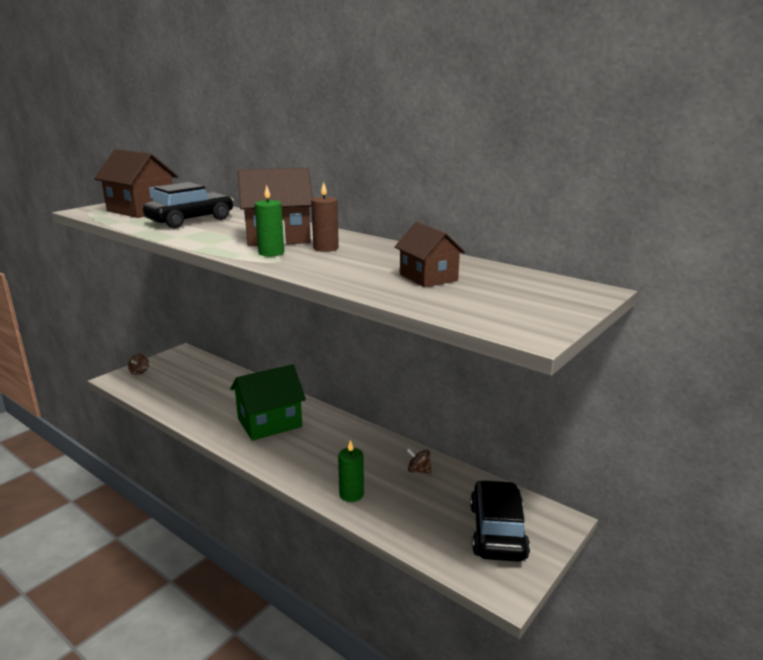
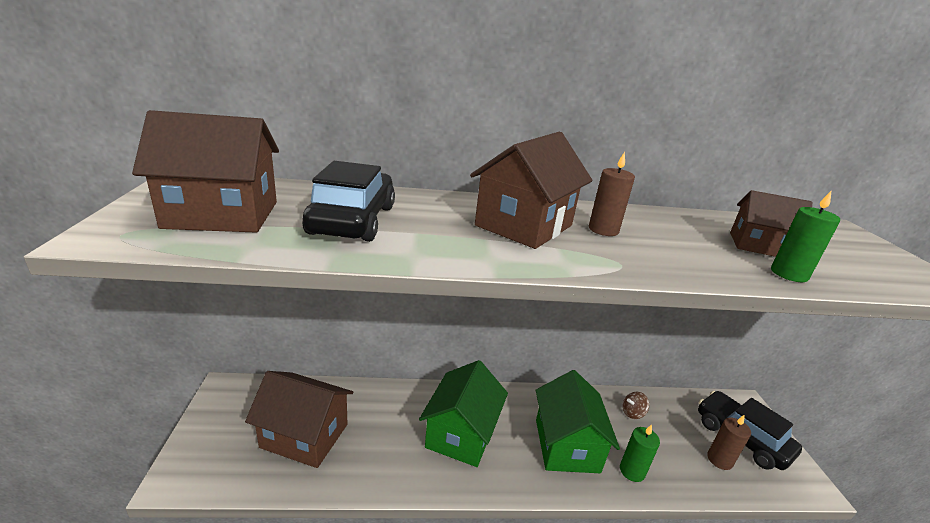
camera: 45 degrees left, 5 degrees up
brown spinning top [128,353,149,375] -> none
green candle [255,185,285,256] -> green candle moved to [771,191,840,282]
none -> brown house [245,371,353,468]
none -> green house [536,370,620,473]
none -> brown candle [707,415,751,470]

